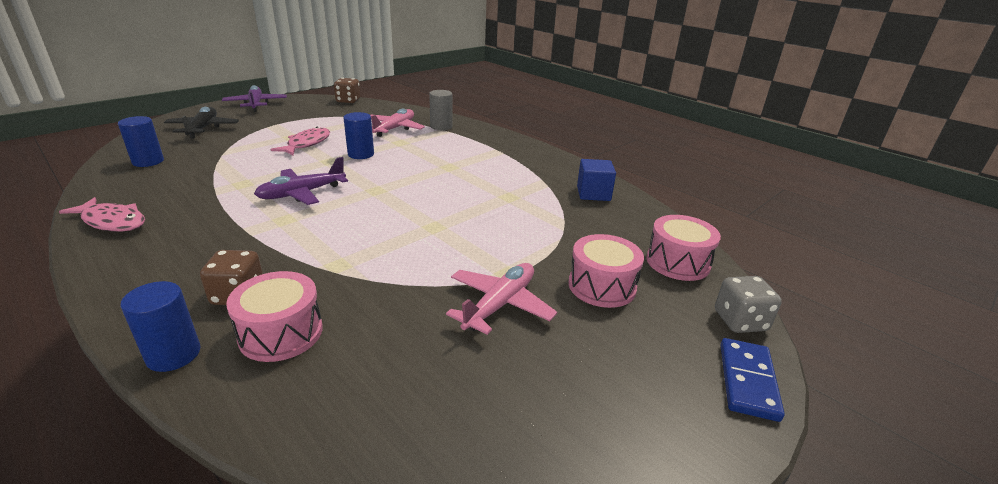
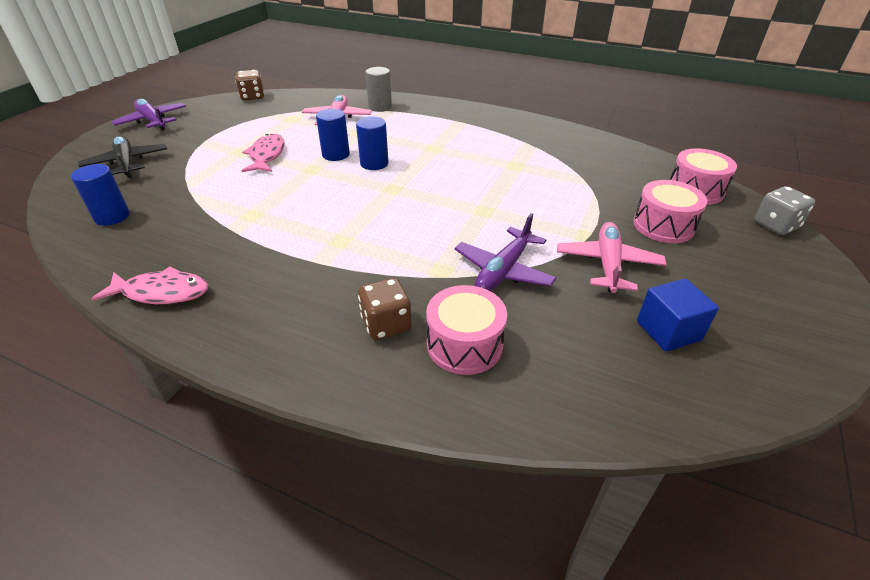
camera: 20 degrees left, 10 degrees up
blue cylinder [121,281,200,372] -> blue cylinder moved to [356,117,388,170]
purple plane [254,157,348,205] -> purple plane moved to [455,213,556,291]
blue cube [577,159,616,201] -> blue cube moved to [637,278,719,352]
blue domino [720,338,785,422] -> none

